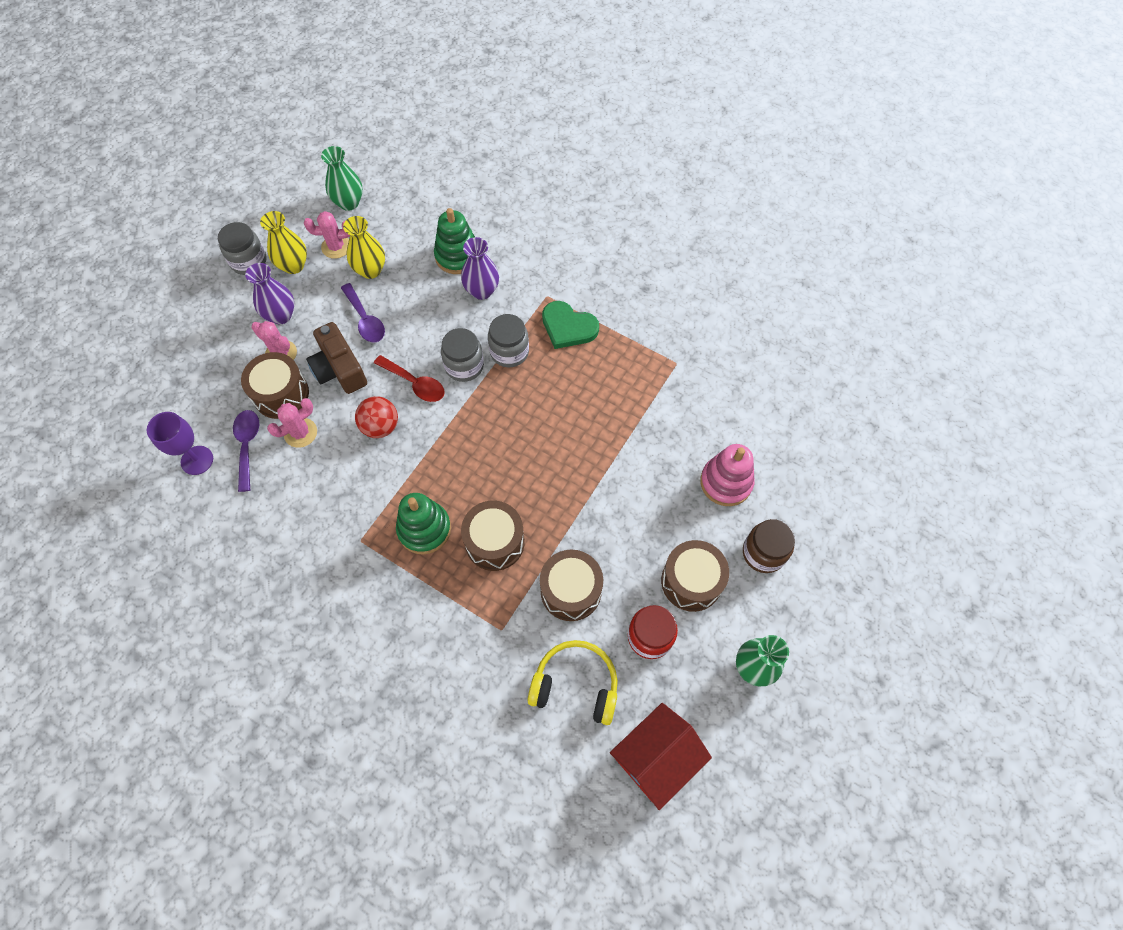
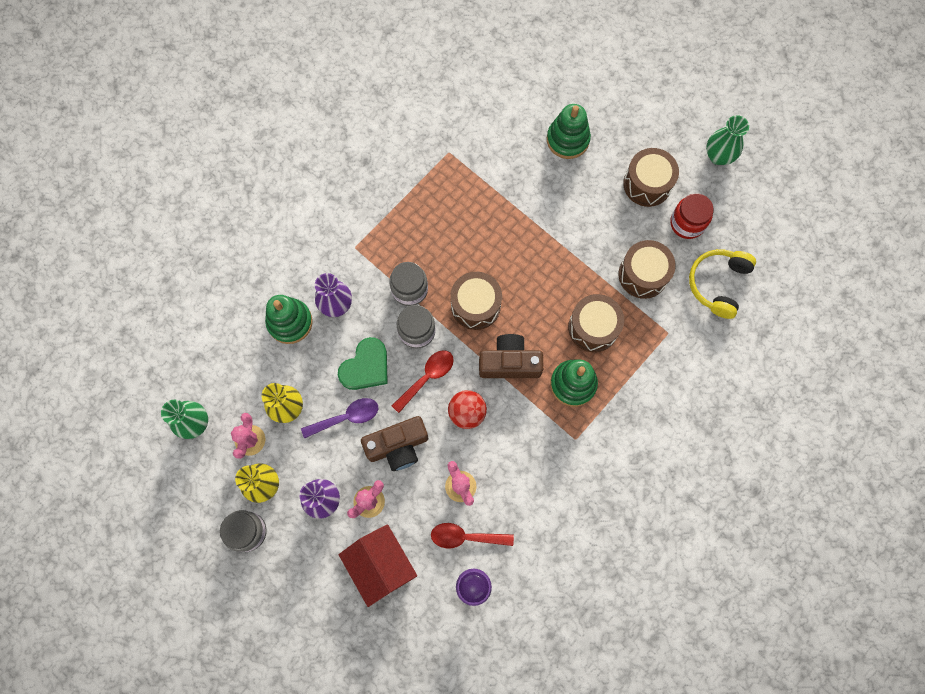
camera: 80 degrees left, 10 degrees up
purple spoon [233,410,259,492] -> red spoon [431,523,514,549]
brown drum [241,352,309,419] -> brown drum moved to [450,272,502,330]
green heart [542,301,599,349] -> green heart moved to [338,337,388,390]
red house [610,703,712,810] -> red house moved to [339,524,417,607]
pink stacking toy [700,444,755,506] -> green stacking toy [547,104,591,159]
brown jar [743,519,795,573] -> none
none -> brown camera [479,334,543,378]

